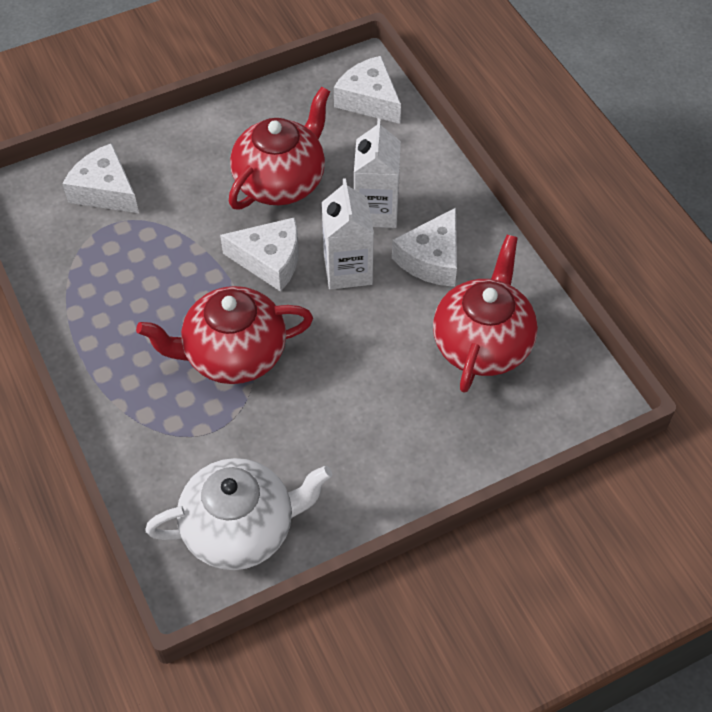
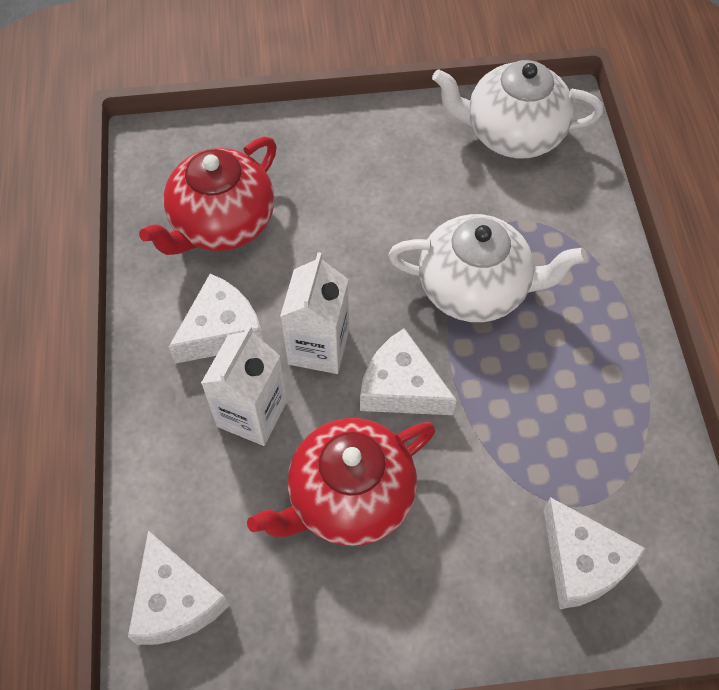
camera: 160 degrees left, 5 degrees up
red teapot [136,286,313,384] -> white teapot [388,214,586,322]

